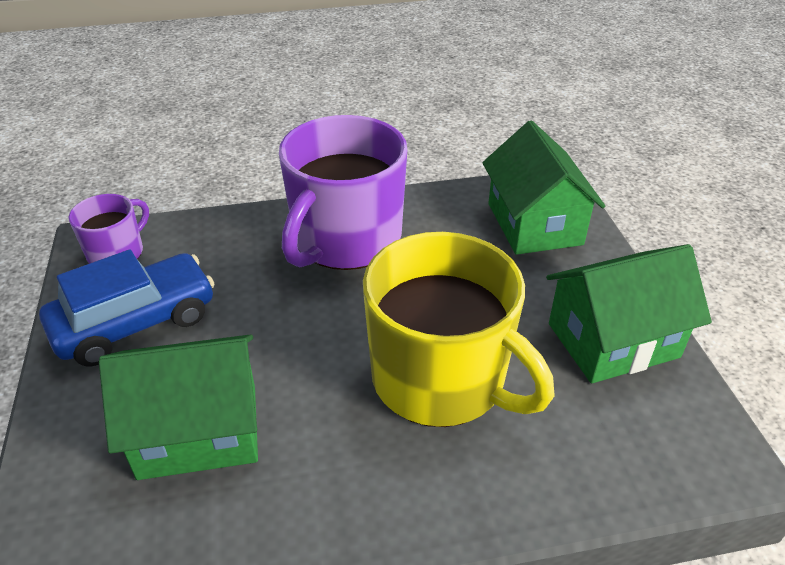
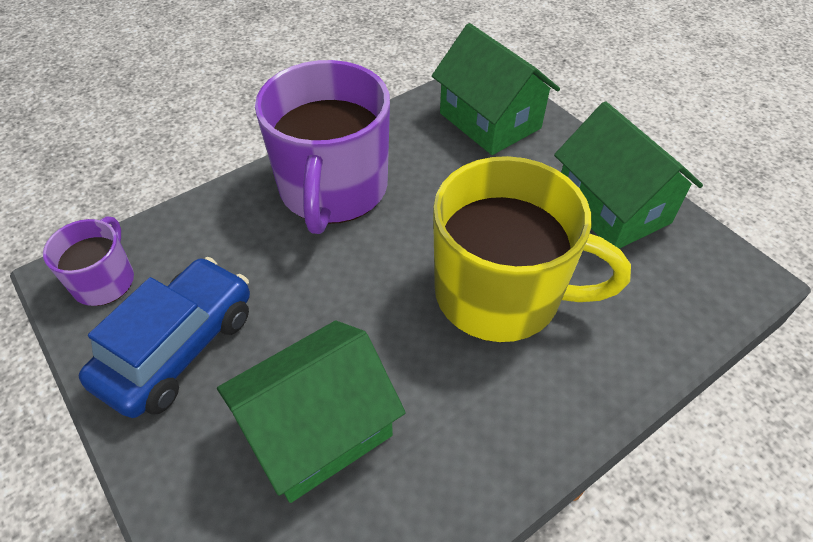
camera: 25 degrees left, 10 degrees up
green house [546,244,712,383] -> green house turned 75 degrees counterclockwise [554,101,703,249]

